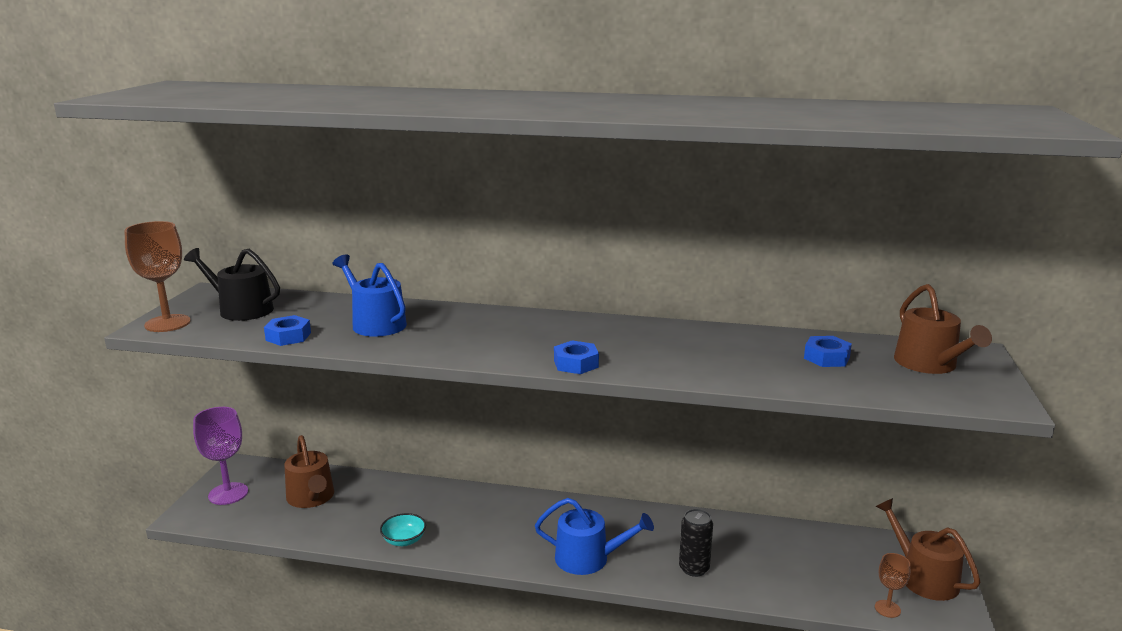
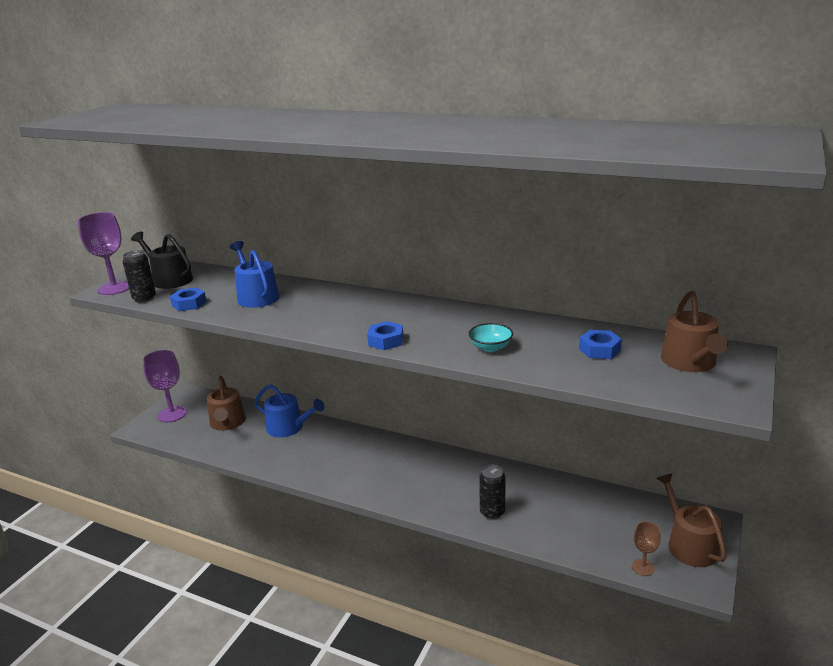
camera: 15 degrees right, 5 degrees up
brown goblet [124,221,191,332] -> purple goblet [78,212,129,295]
turquoise bowl [380,513,426,546] -> turquoise bowl moved to [469,323,513,352]
blue watering can [535,498,654,575] -> blue watering can moved to [254,384,325,437]
none -> black can [123,250,156,303]

